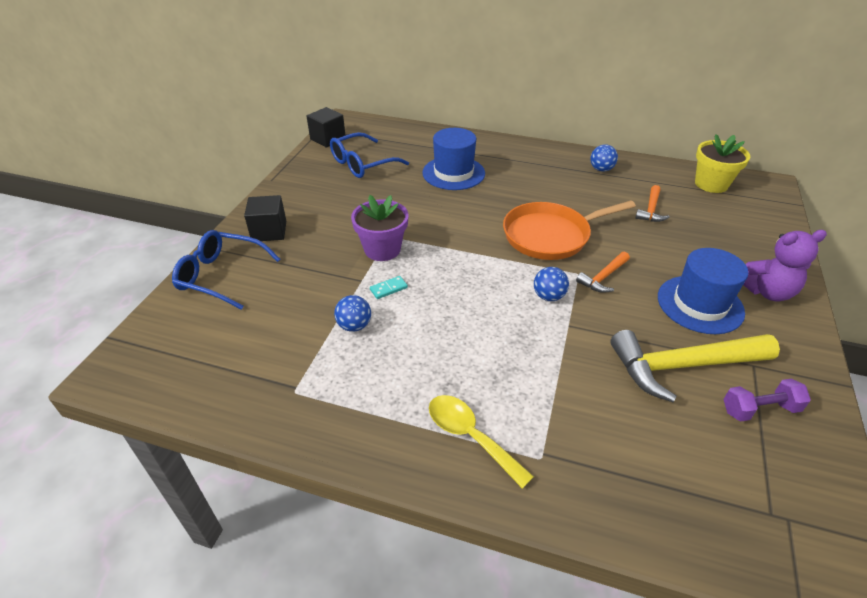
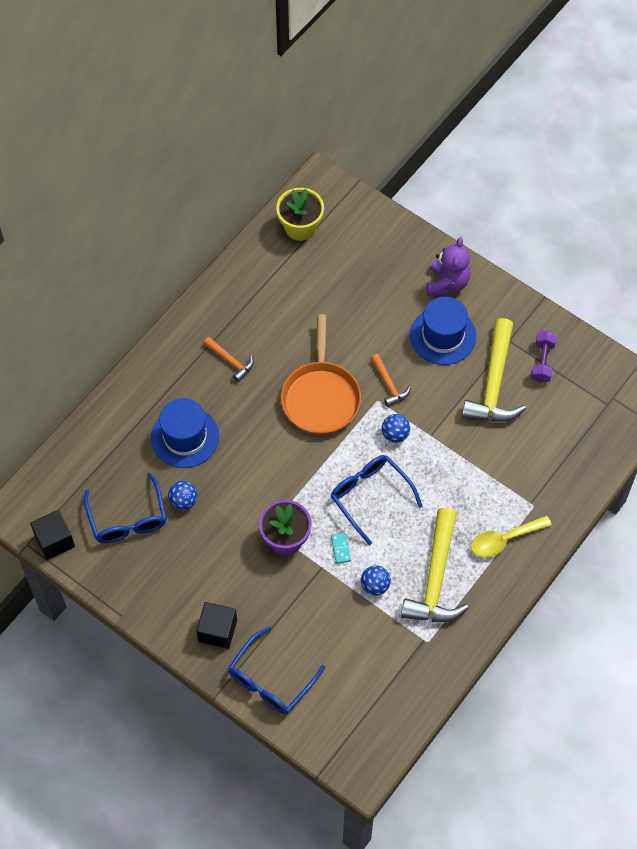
camera: 70 degrees left, 20 degrees up
blue ball [590,144,618,172] -> blue ball moved to [168,481,197,510]
orange hammer [635,185,670,222] -> orange hammer moved to [204,337,254,382]
none -> blue glasses [331,455,423,545]
none -> yellow hammer [401,508,469,622]

